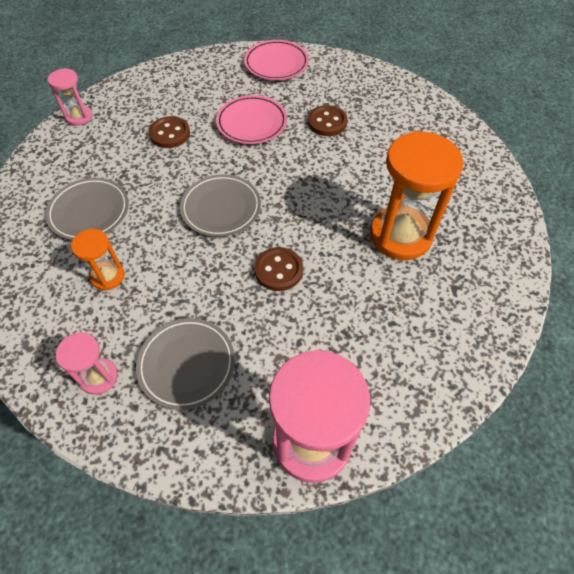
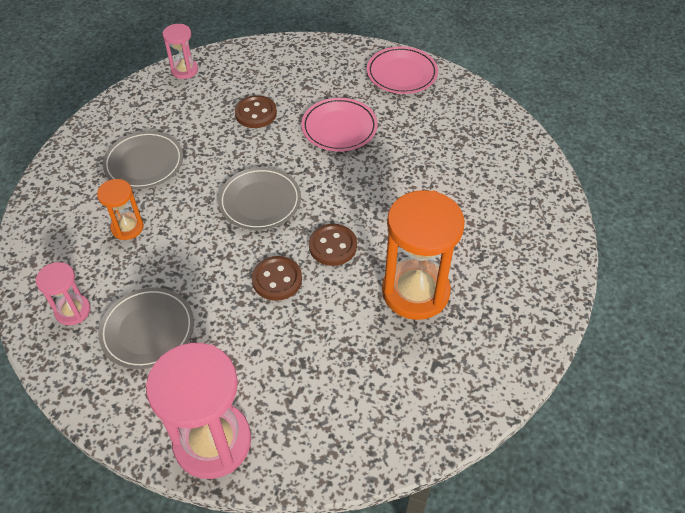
camera: 25 degrees right, 5 degrees down
brown button [308,105,348,136] -> brown button moved to [309,224,357,266]

